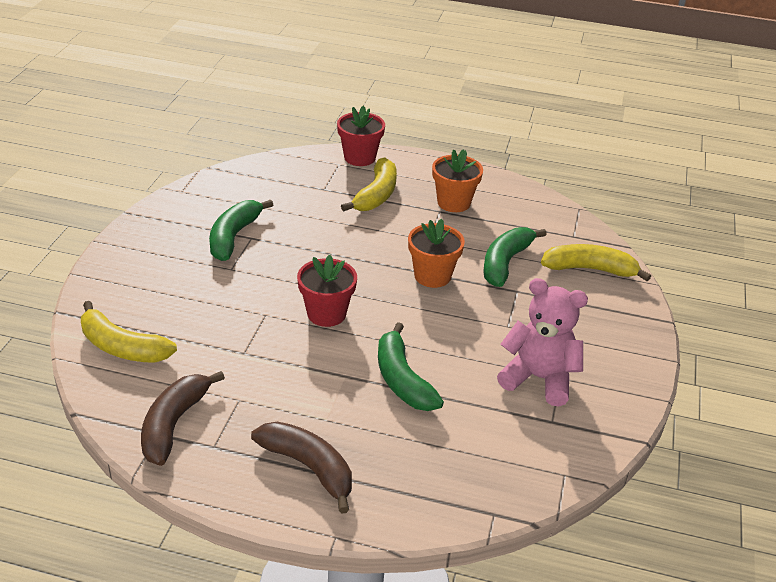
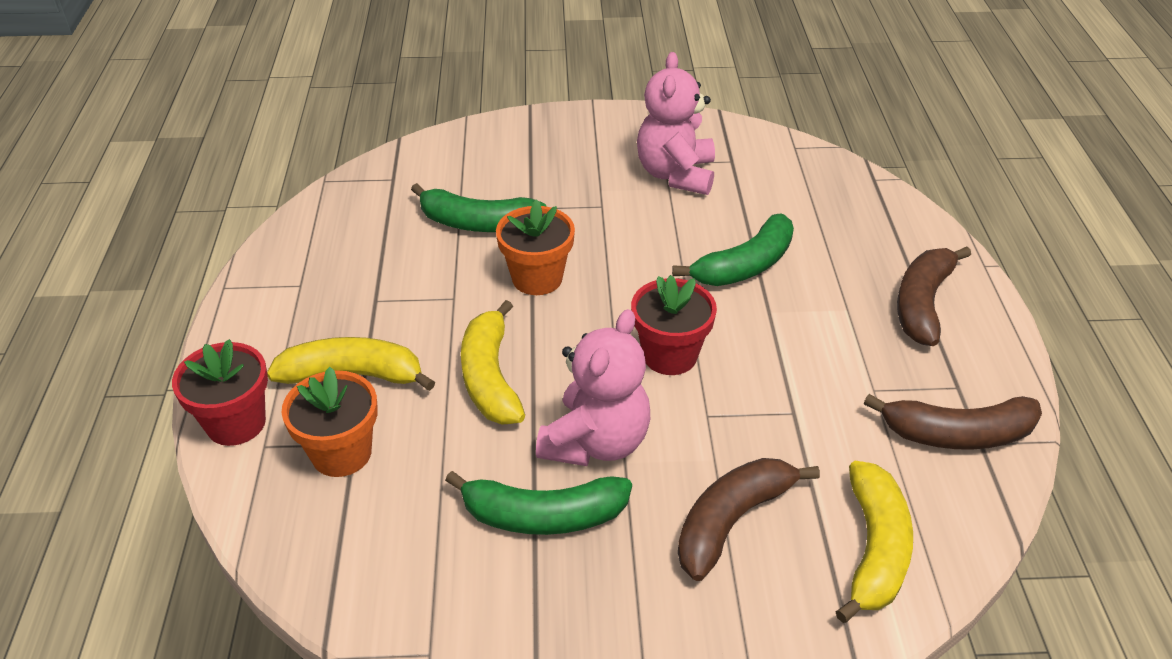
camera: 105 degrees left, 5 degrees up
orange flower pot [432,149,483,212] -> orange flower pot moved to [282,367,378,477]
yellow banana [541,244,651,281] -> yellow banana moved to [461,300,525,425]
none -> pink teddy bear [536,309,650,466]
none -> brown banana [678,458,820,581]

